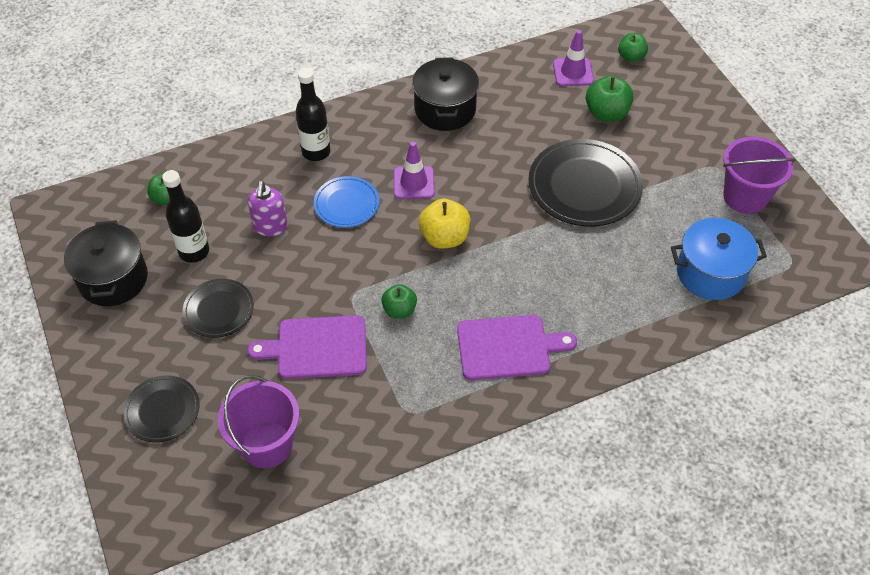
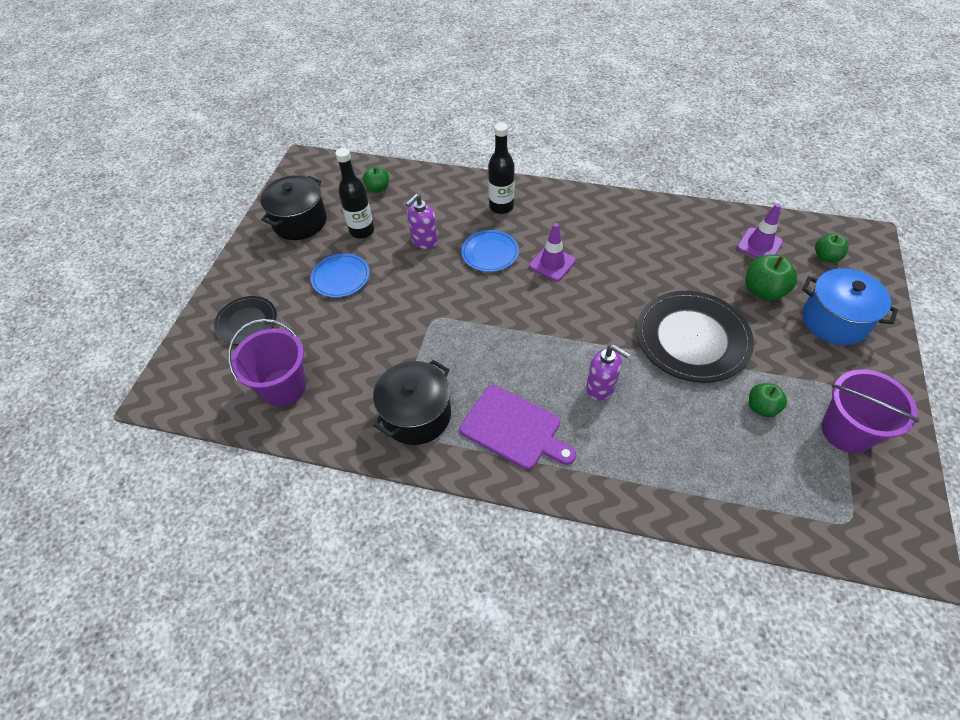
camera: 40 degrees right, 0 degrees up
black plate [182,279,254,338] -> blue plate [311,253,370,298]
purple cutting board [247,315,367,379] -> none
green apple [382,284,417,318] -> green apple moved to [749,383,787,418]
black pot [412,57,479,131] -> black pot moved to [373,360,451,445]
yellow apple [419,199,470,249] -> none
blue pot [671,218,767,300] -> blue pot moved to [802,268,898,345]
none -> purple soap dispenser [586,345,630,401]

